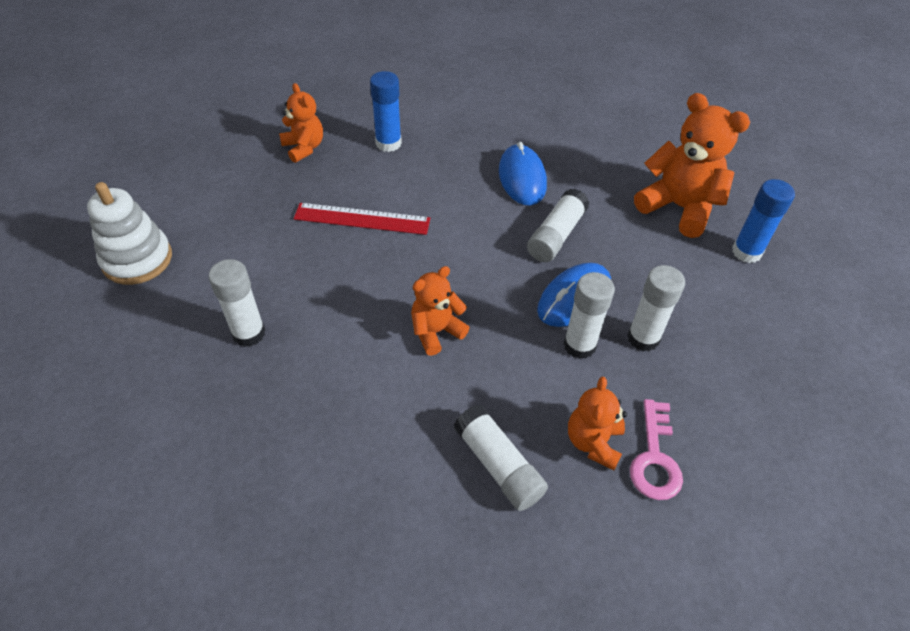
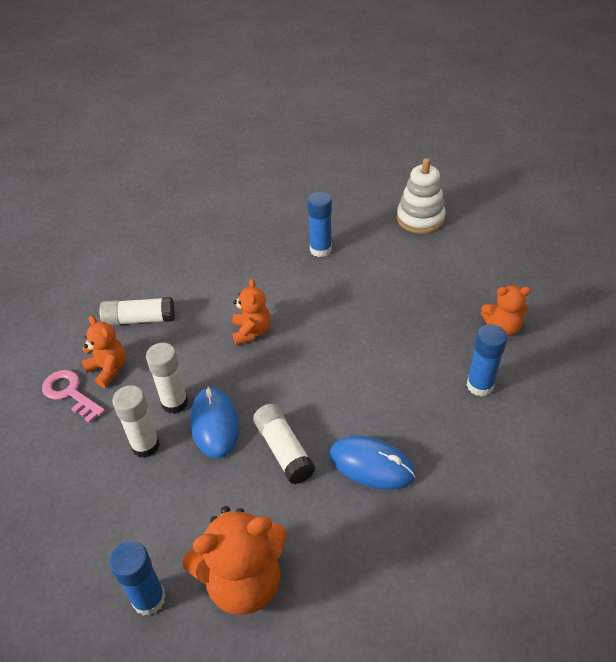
camera: 125 degrees right, 5 degrees down
white glue stick [208,259,265,347] -> blue glue stick [307,192,332,257]
red ruler [294,203,430,235] -> none

